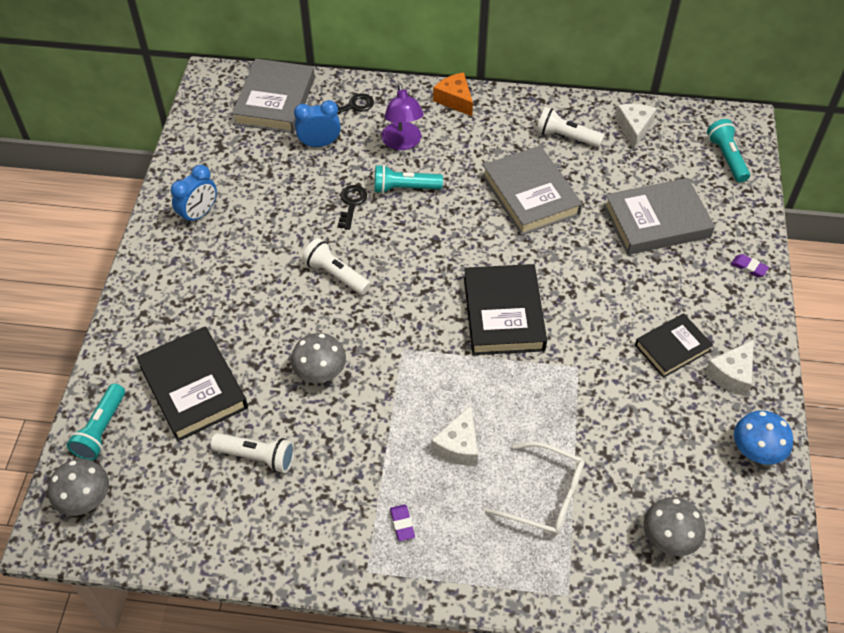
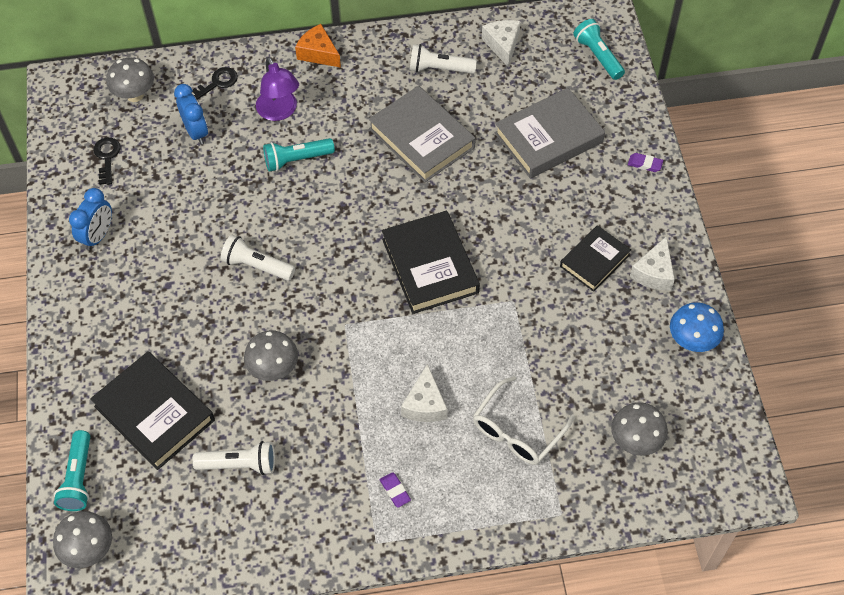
camera: 15 degrees left, 5 degrees up
grey book [232,59,315,133] -> grey mushroom [106,57,154,102]
blue clock [294,100,341,147] -> blue clock turned 90 degrees clockwise [174,84,208,145]
black key [338,185,367,230] -> black key moved to [93,137,121,185]
white glasses [485,442,585,536] -> white glasses turned 120 degrees clockwise [473,376,575,465]

